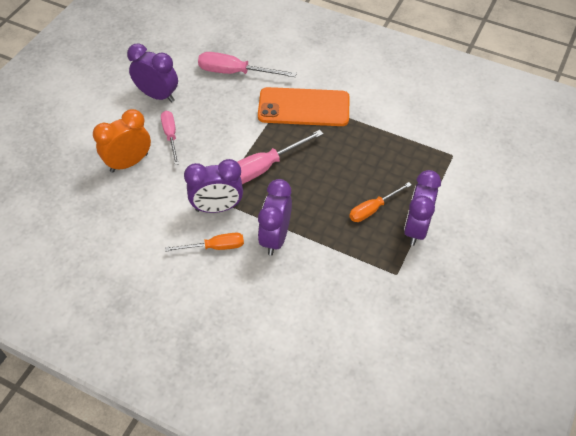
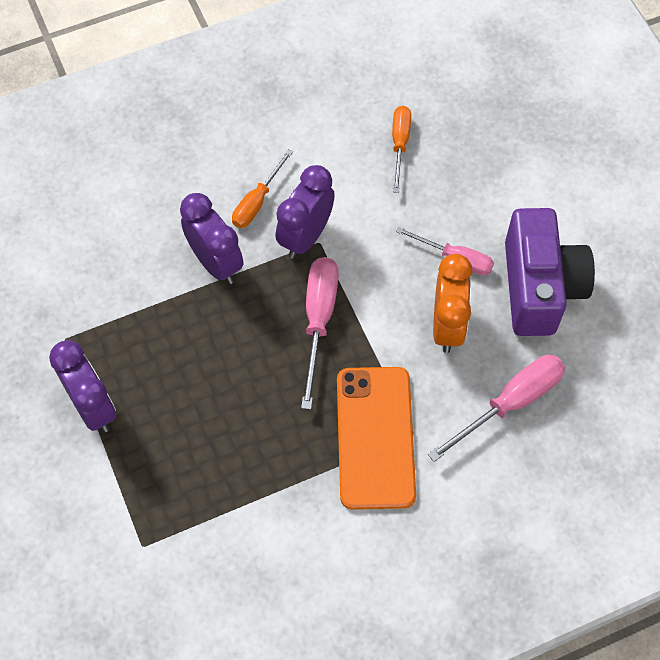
camera: 130 degrees right, 10 degrees up
orange clock [93,109,151,173] -> orange clock moved to [433,254,473,353]
purple clock [127,44,178,102] -> purple camera [505,208,595,336]
orange phone [258,87,350,126] -> orange phone turned 45 degrees counterclockwise [337,367,416,510]
orange screwdriver [349,182,411,222] -> orange screwdriver moved to [392,106,411,193]

